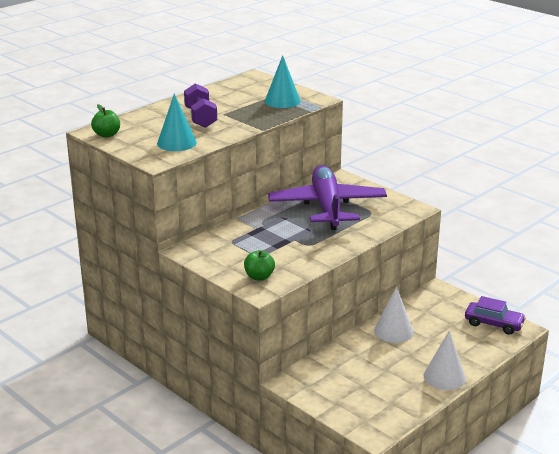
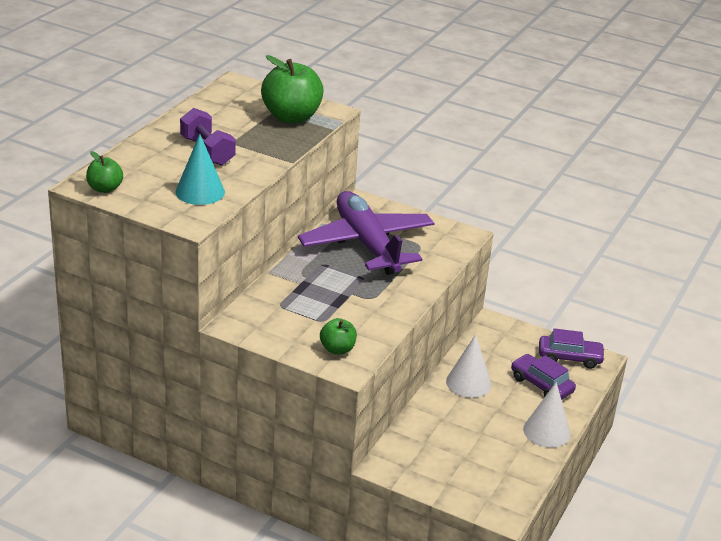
camera: 20 degrees left, 5 degrees up
turquoise cone [265,55,301,108] -> green apple [261,55,324,123]
none -> purple car [511,354,576,400]

